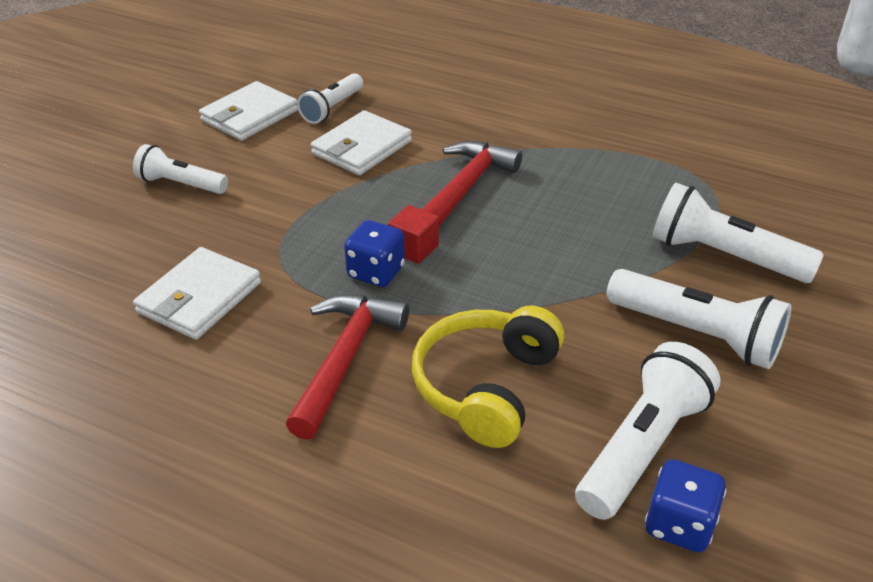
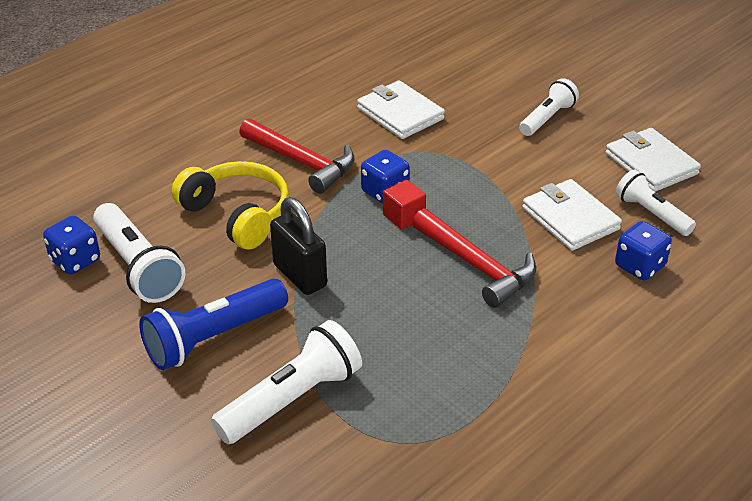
camera: 110 degrees right, 0 degrees up
white flashlight [606,269,792,369] -> blue flashlight [139,278,288,370]
none -> black padlock [270,197,327,295]
none -> blue dice [615,221,672,280]

